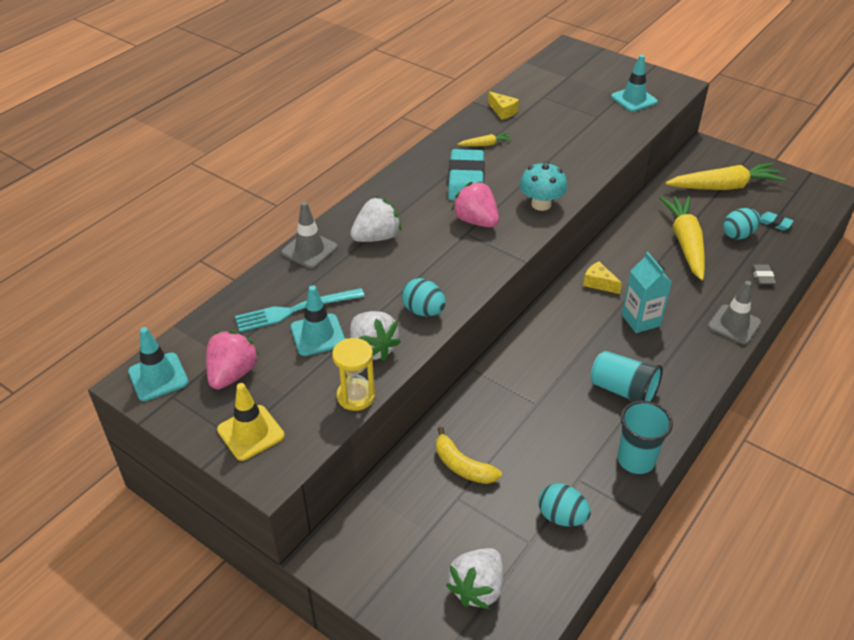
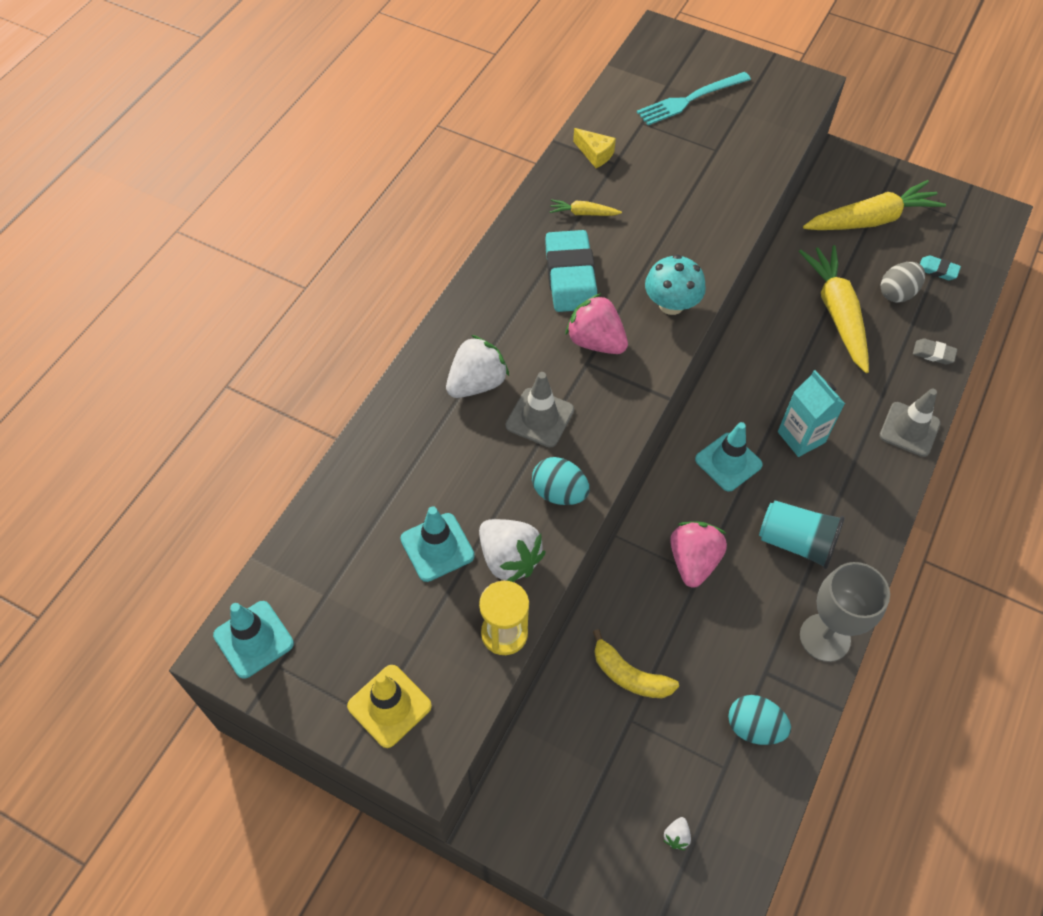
camera: 10 degrees left, 15 degrees up
pink strawberry [206,330,260,389] -> pink strawberry moved to [670,521,727,587]
turquoise fork [235,288,365,332] -> turquoise fork moved to [637,72,751,125]
grey traffic cone [281,202,338,269] -> grey traffic cone moved to [506,372,574,448]
white strawberry [446,548,503,609] -> white strawberry [663,817,691,850], size x0.43
yellow carrot [457,133,513,146] -> yellow carrot turned 150 degrees counterclockwise [550,199,622,216]
yellow cheese [583,262,622,294] -> none
turquoise traffic cone [611,55,658,112] -> turquoise traffic cone moved to [695,422,763,492]
turquoise cup [617,401,673,474] -> grey goblet [800,562,890,662]
turquoise egg [723,208,760,240] -> grey egg [881,262,925,303]
grey eraser [752,264,776,285] -> grey eraser turned 60 degrees counterclockwise [913,339,957,365]

